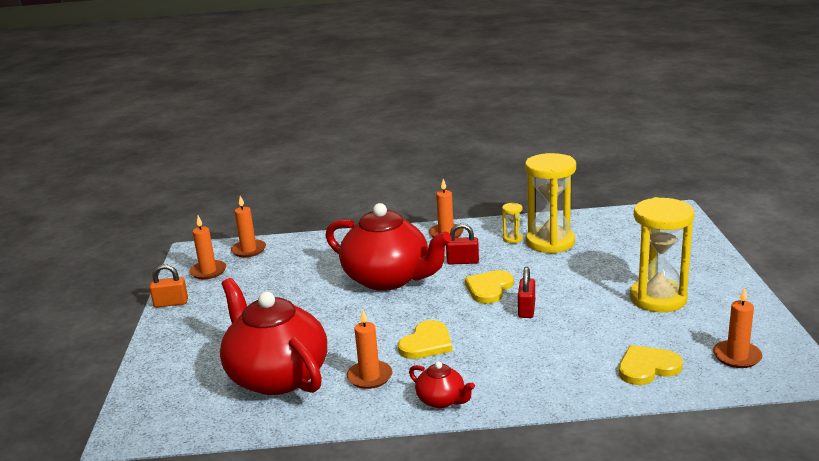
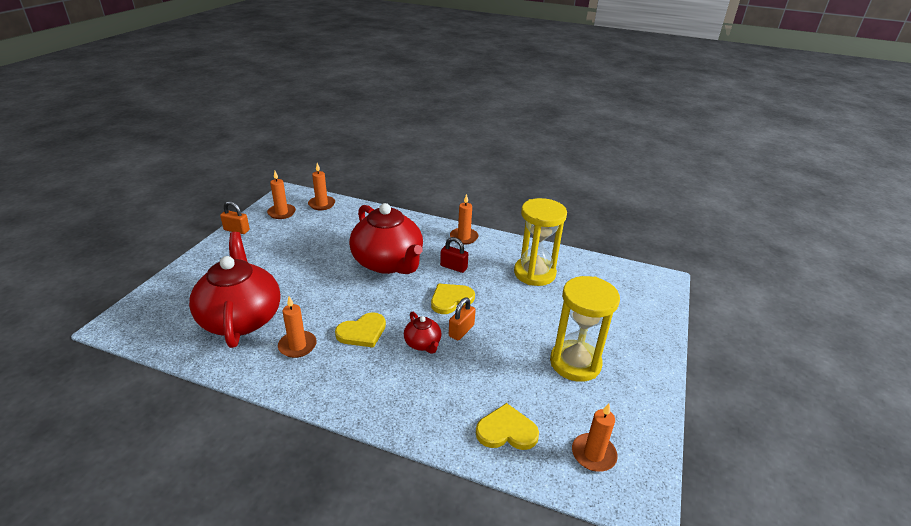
camera: 20 degrees right, 10 degrees up
red teapot [409,361,475,408] -> red teapot moved to [404,312,442,354]
yellow hourglass [502,203,523,243] -> none
red padlock [518,267,535,318] -> orange padlock [449,298,476,340]

